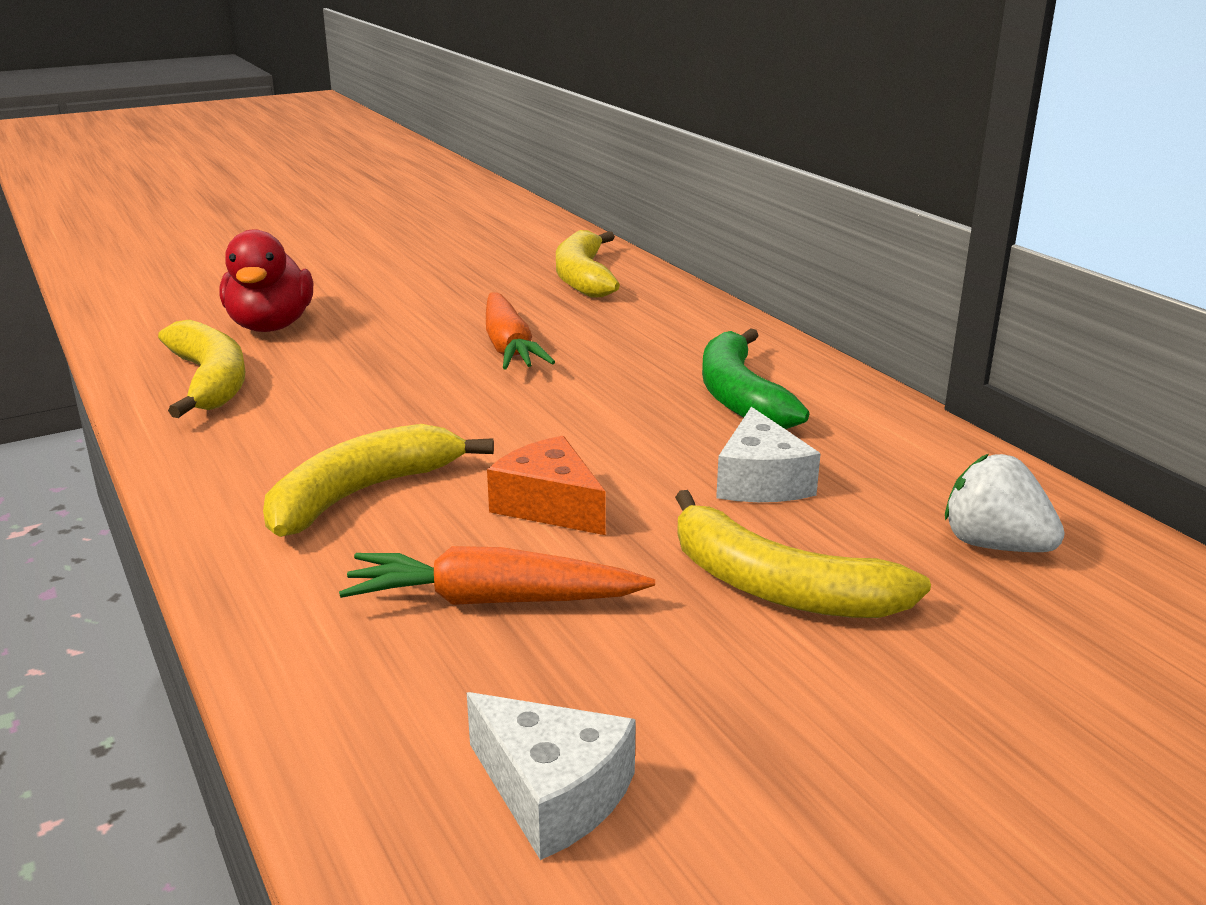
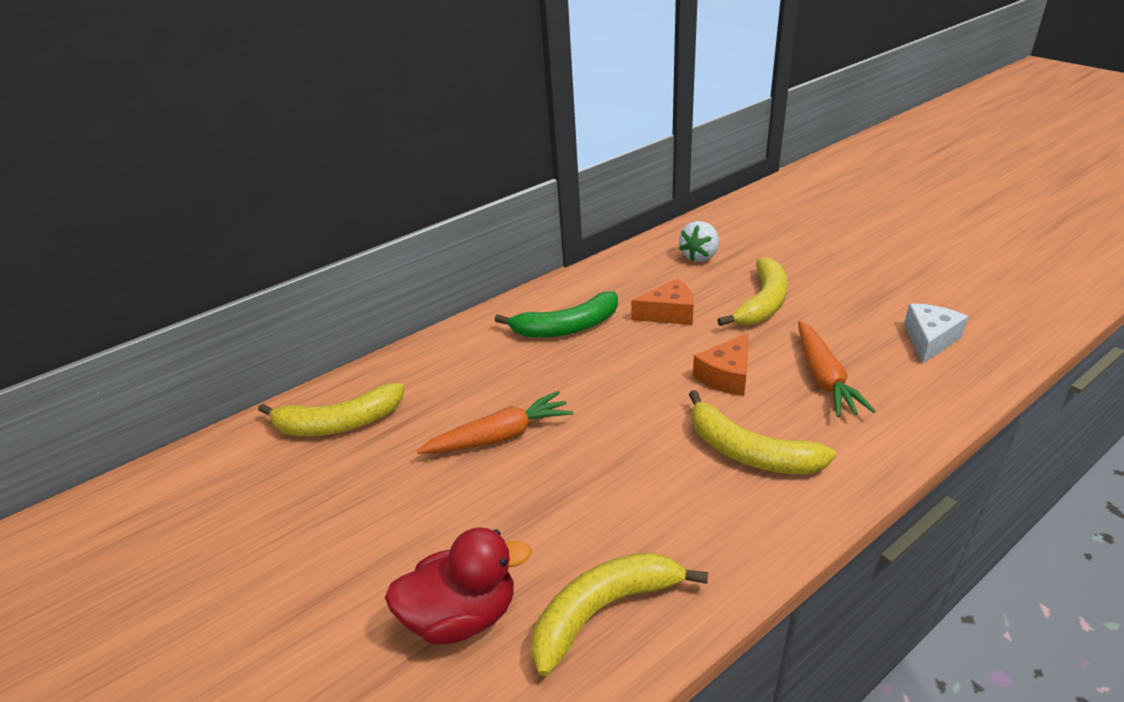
camera: 95 degrees left, 10 degrees up
white cheese [716,407,821,502] -> orange cheese [631,279,694,325]

